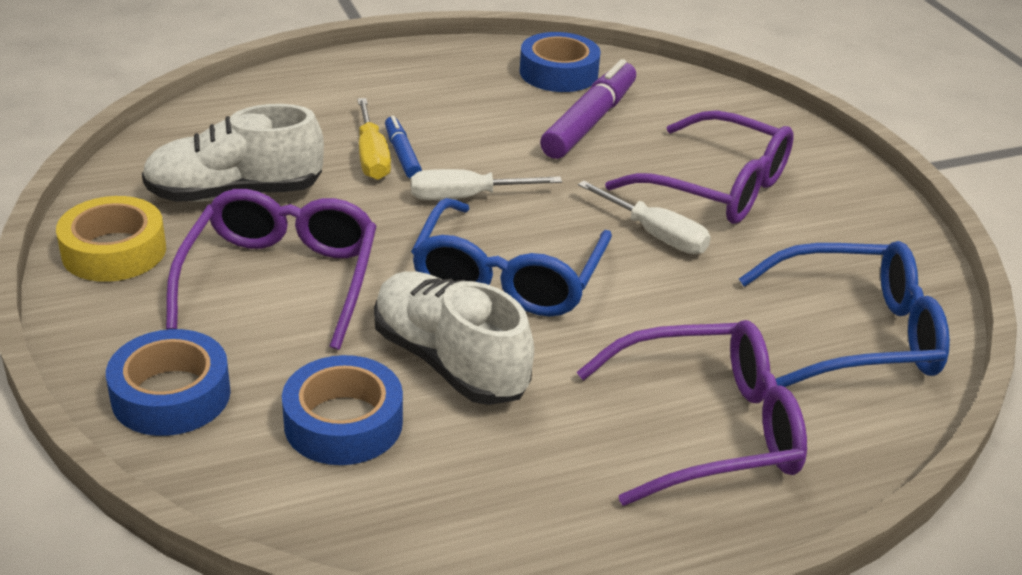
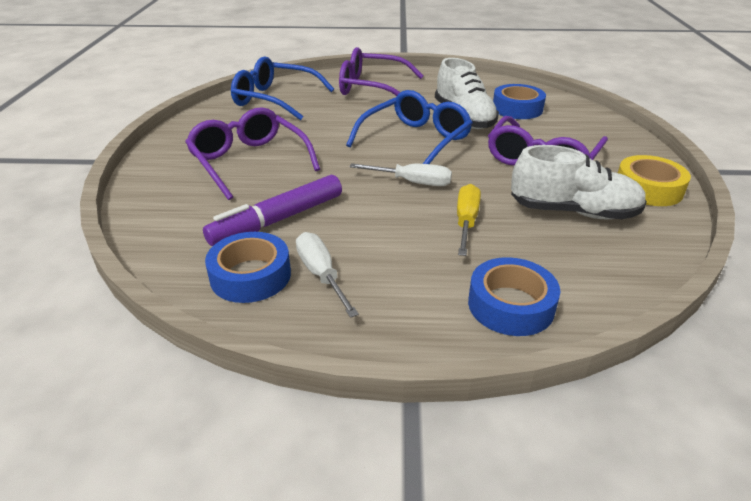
camera: 155 degrees left, 0 degrees up
blue tape [106,329,231,436] -> blue tape moved to [468,257,560,336]
blue marker [385,115,422,179] -> none
white screwdriver [578,181,711,254] -> white screwdriver moved to [296,232,359,318]

